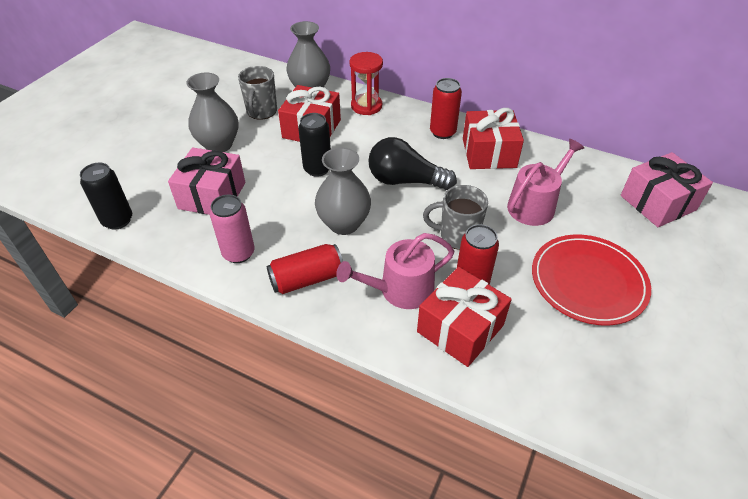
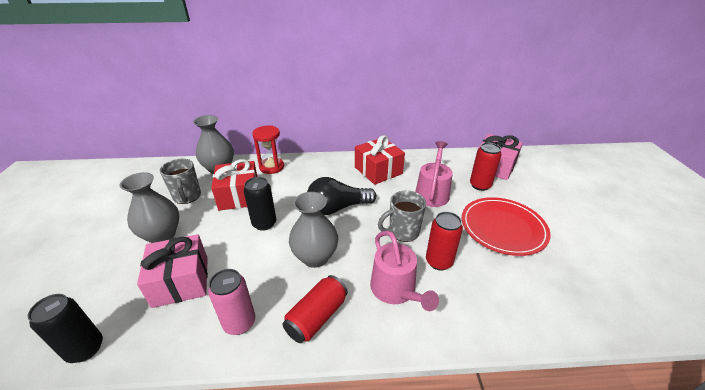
camera: 30 degrees left, 10 degrees down
pink watering can [336,233,454,309] -> pink watering can turned 60 degrees counterclockwise [370,231,439,311]
red gift [417,267,512,367] -> none
red can [430,78,462,139] -> red can moved to [470,143,502,191]

